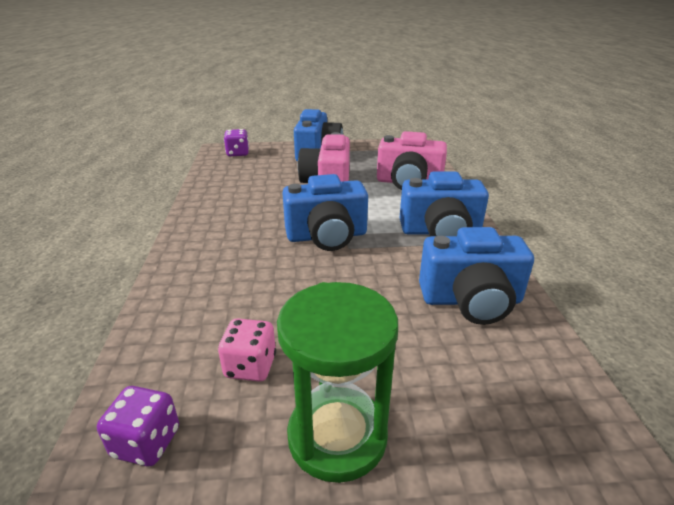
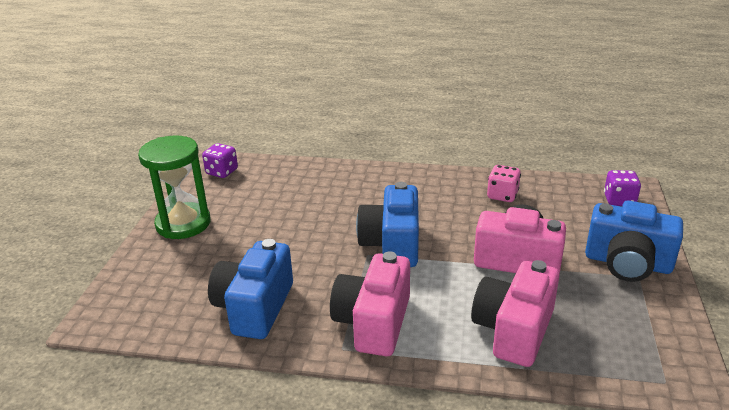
camera: 105 degrees right, 0 degrees up
pink dice [218,318,276,382] -> pink dice moved to [487,165,521,202]
blue camera [400,171,489,236] -> pink camera [330,251,410,356]

